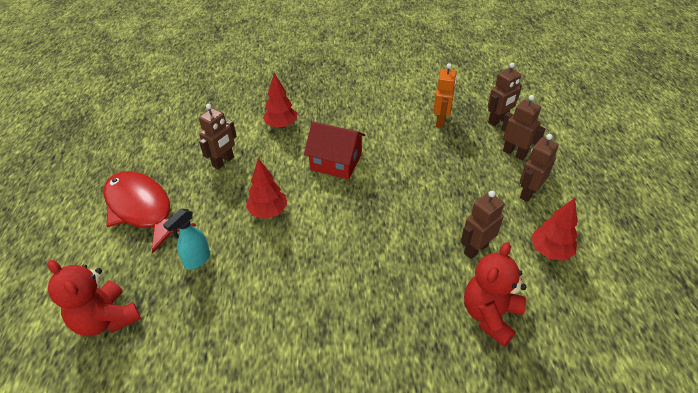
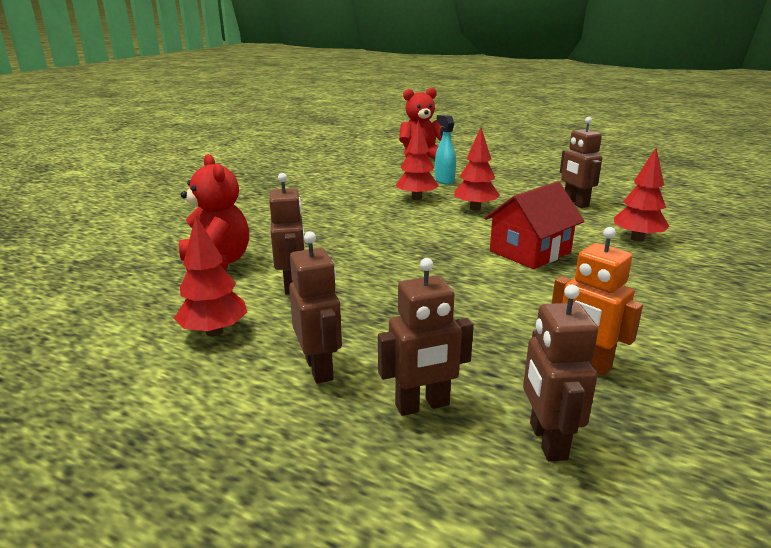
camera: 120 degrees right, 20 degrees down
red fish [104,171,196,253] -> none
none -> red tree [395,120,439,200]

